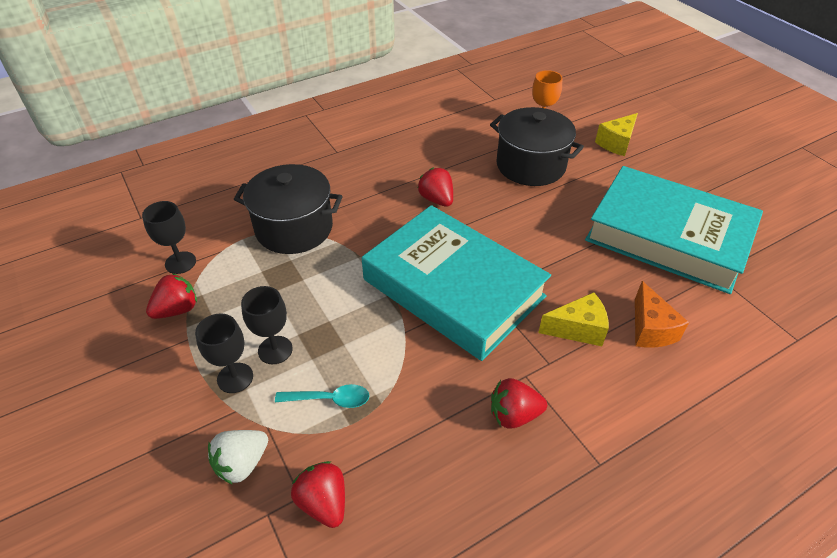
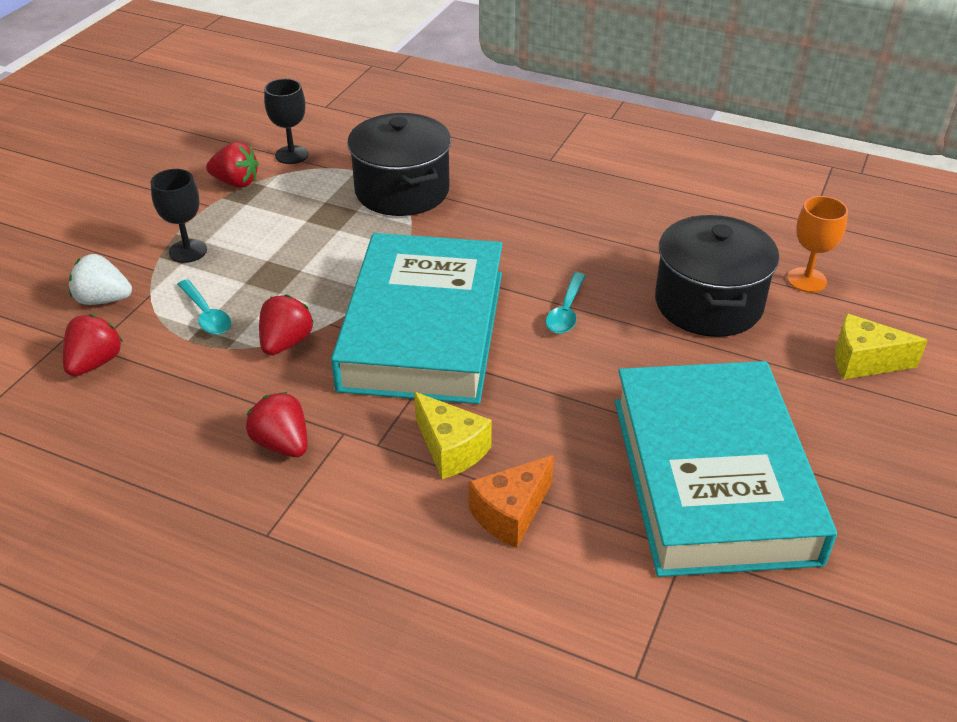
camera: 55 degrees right, 5 degrees down
black goblet [241,286,293,364] -> none
red strawberry [418,168,453,207] -> red strawberry moved to [259,295,313,355]
none -> turquoise spoon [546,272,586,334]

